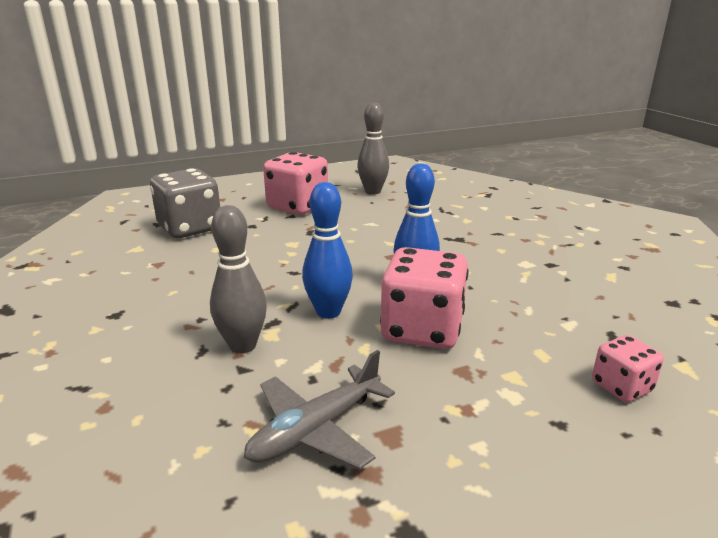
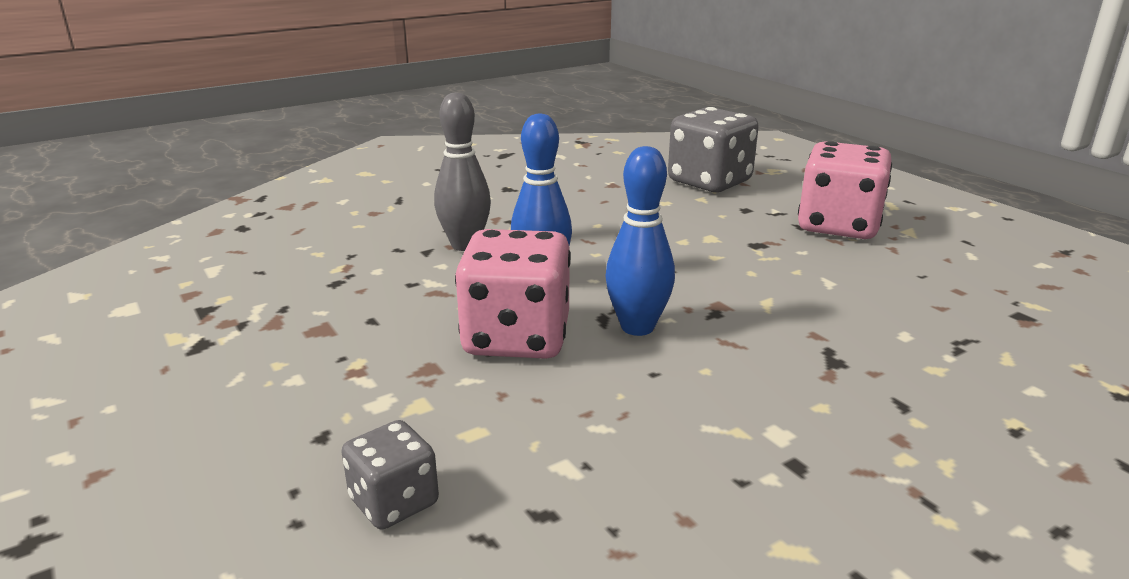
camera: 80 degrees right, 0 degrees up
grey plane [244,350,395,470] -> none
grey bowling pin [357,102,389,194] -> none
pink dice [592,335,664,402] -> grey dice [341,420,439,529]

